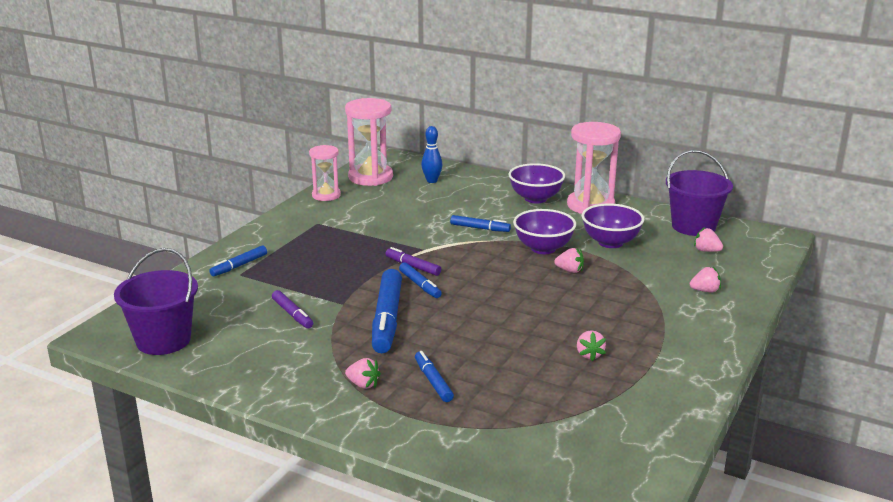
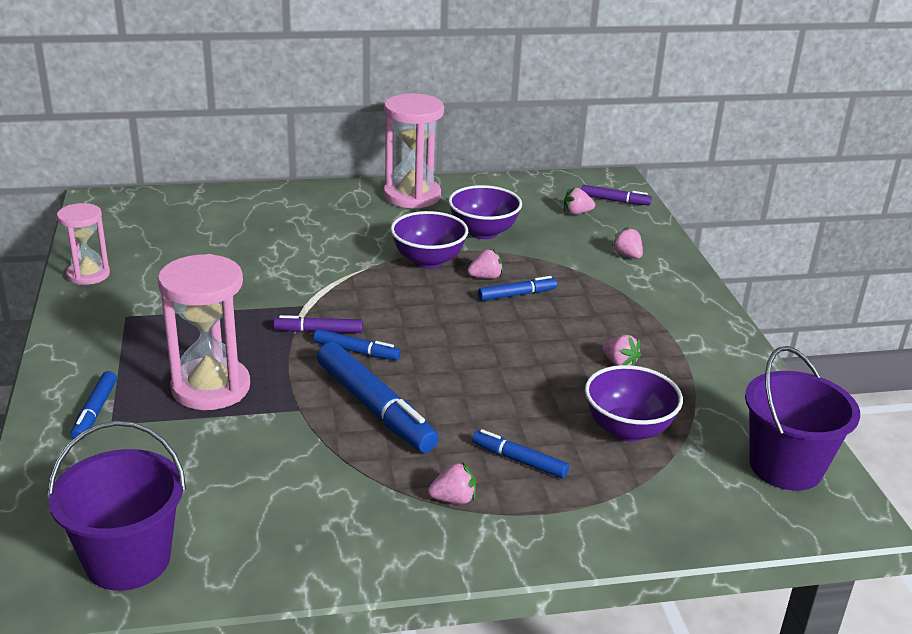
camera: 40 degrees left, 5 degrees up
purple marker [272,290,313,328] -> purple marker moved to [581,185,652,206]
pink hourglass [345,98,393,186] -> pink hourglass moved to [158,254,250,410]
blue bowling pin [421,126,442,183] -> none
blue marker [450,215,511,232] -> blue marker moved to [478,276,557,301]
purple bowl [509,163,565,203] -> purple bowl moved to [585,365,683,442]
purple bucket [666,150,733,236] -> purple bucket moved to [745,346,860,491]
pink strawberry [690,267,721,292] -> pink strawberry turned 75 degrees counterclockwise [612,227,643,259]

